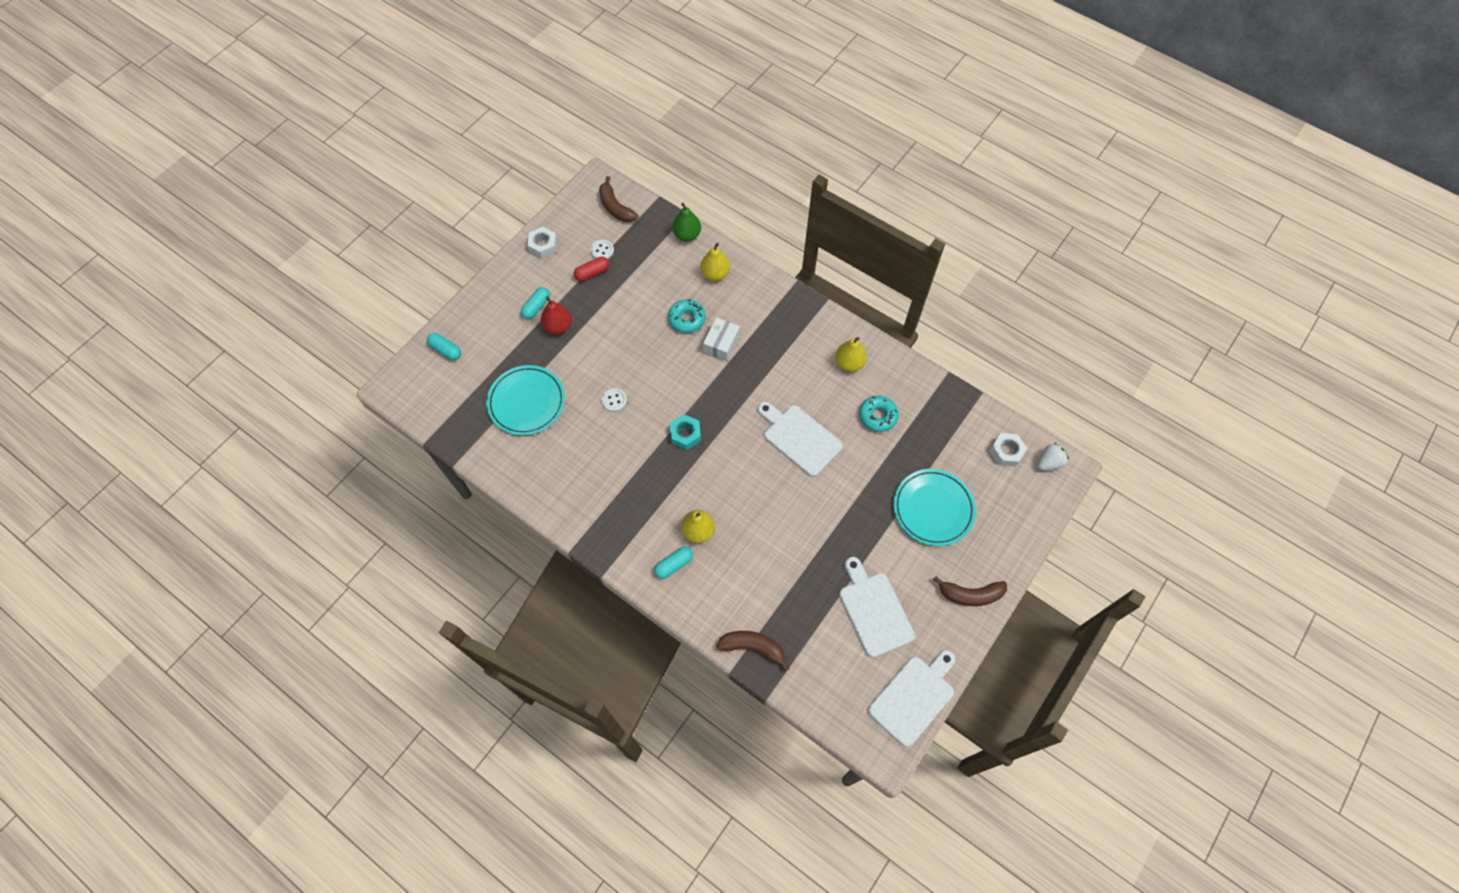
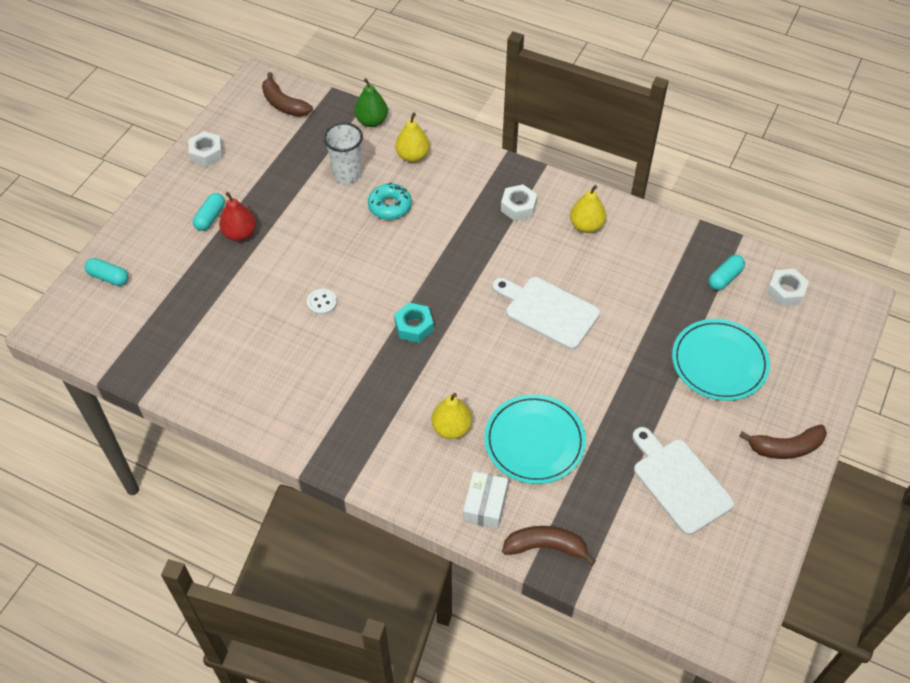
camera: 10 degrees left, 10 degrees down
turquoise plate [486,365,565,435] -> turquoise plate moved to [484,394,586,484]
red capsule [574,257,609,281] -> none
white button [590,239,614,259] -> none
turquoise capsule [654,547,693,579] -> turquoise capsule moved to [709,255,745,290]
white box [703,317,740,361] -> white box moved to [463,471,508,529]
turquoise donut [859,395,899,432] -> none
white cutting board [868,650,956,747] -> none
white strawberry [1038,443,1069,471] -> none
none -> white cup [323,123,363,184]
none -> white nut [501,184,537,221]

